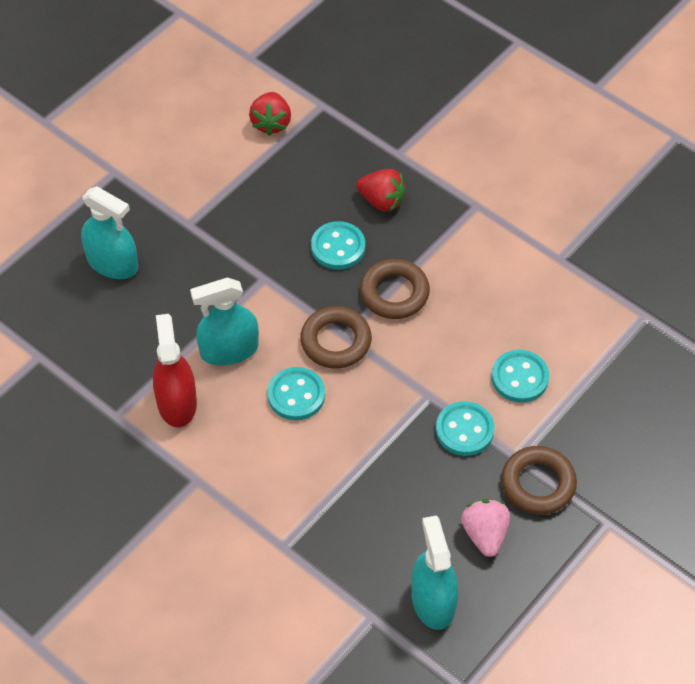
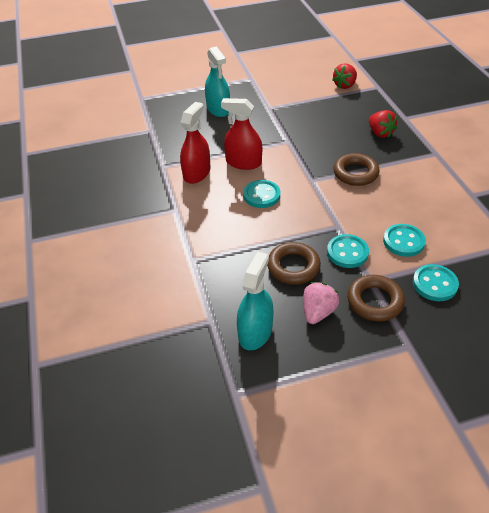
camera: 35 degrees right, 10 degrees down
turquoise spray bottle [190,278,259,366] -> red spray bottle [221,98,262,170]
brown ring [300,306,372,368] -> brown ring moved to [267,242,321,285]
turquoise button [311,221,365,270] -> turquoise button moved to [413,264,459,301]

